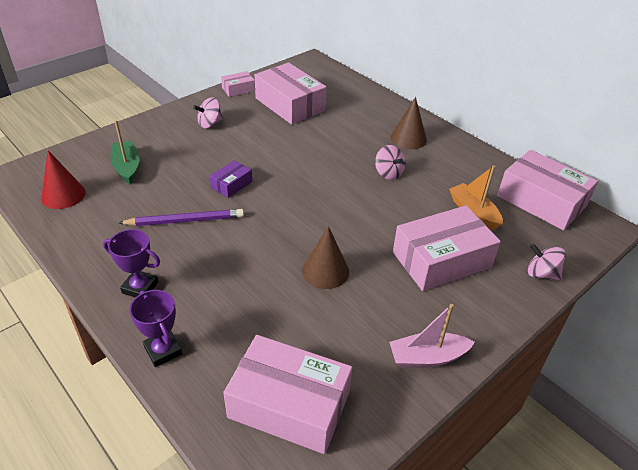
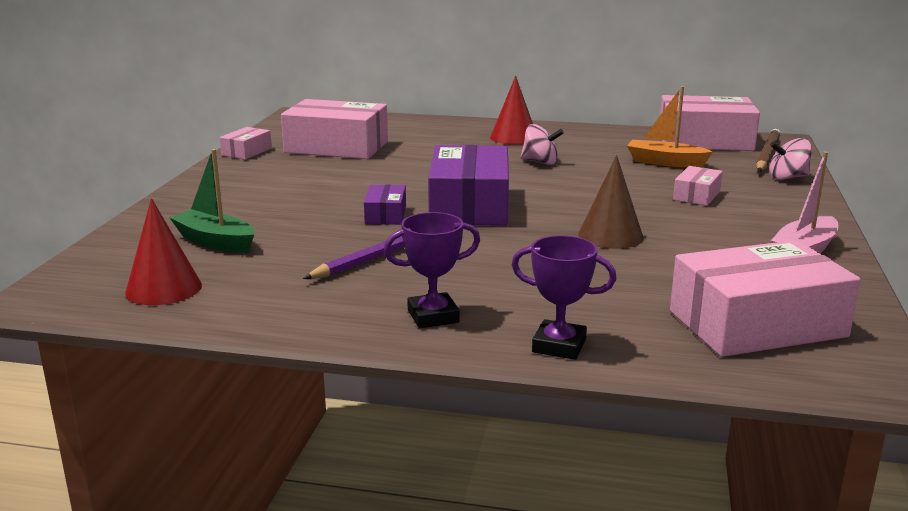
camera: 35 degrees left, 20 degrees down
pink spinning top [193,97,224,128] -> none
brown cone [391,97,427,149] -> red cone [490,76,533,145]
pink box [393,205,501,291] -> pink box [673,166,723,206], size x0.48
none -> purple box [428,145,509,226]
none -> brown pencil [756,129,780,172]

